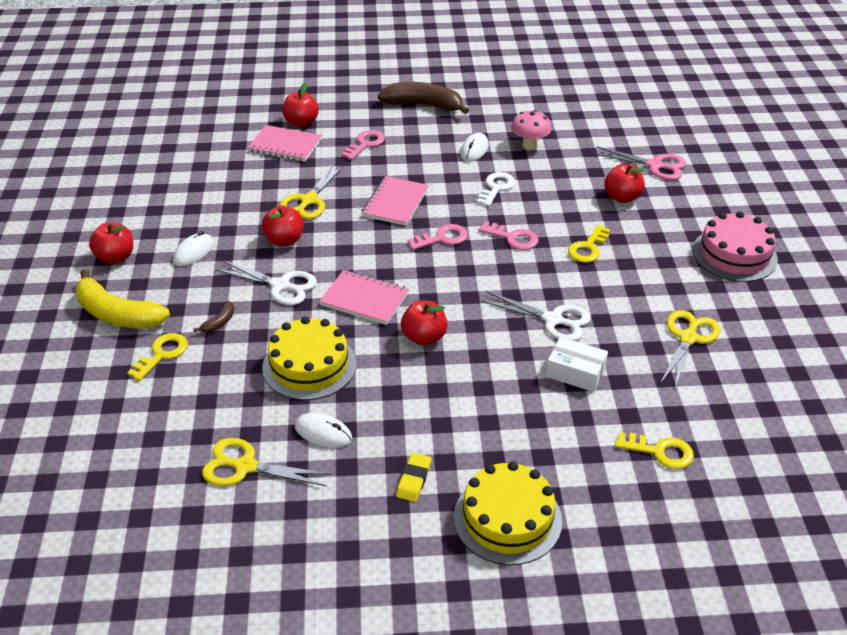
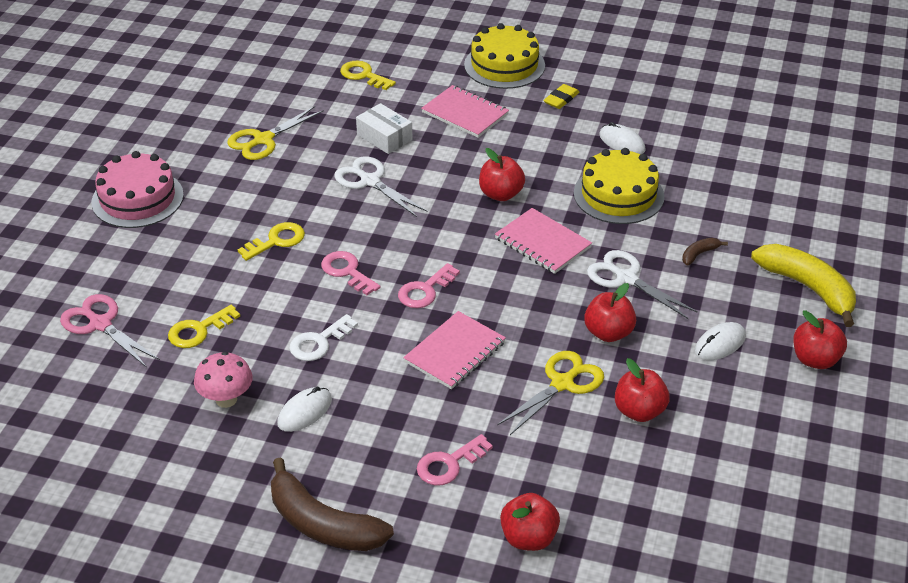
camera: 160 degrees left, 0 degrees up
yellow key [127,333,188,381] -> yellow key moved to [168,305,240,348]
yellow scissors [202,438,332,486] -> none
pink notebook [248,125,322,162] -> pink notebook moved to [421,85,509,138]
pink key [408,224,468,250] -> pink key turned 45 degrees counterclockwise [398,263,460,308]
red apple [604,164,645,203] -> red apple moved to [615,358,670,422]

